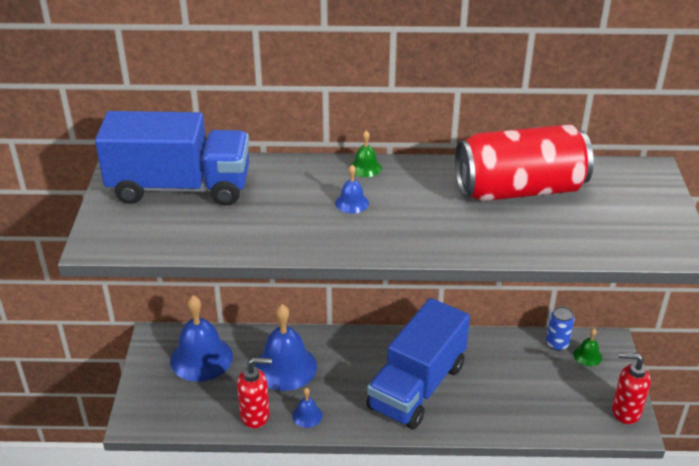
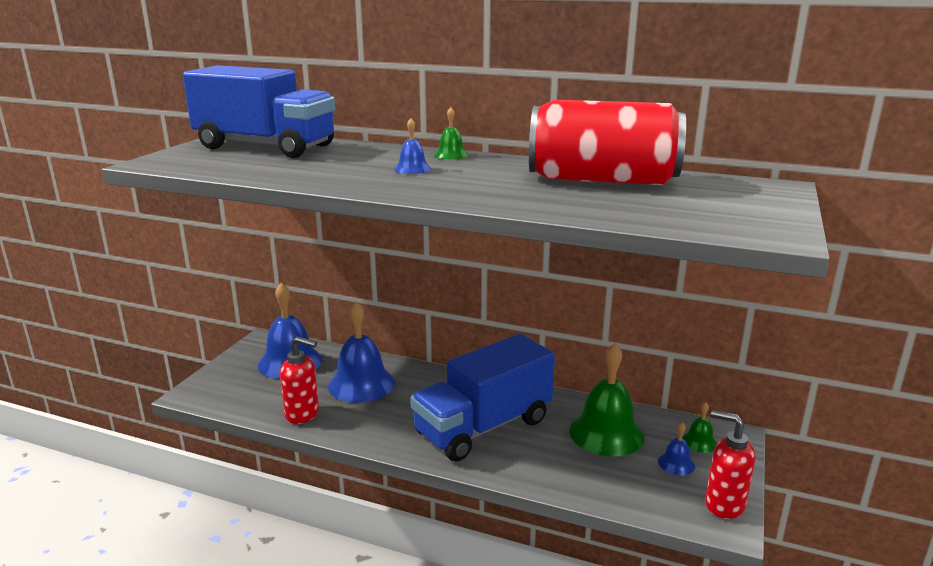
camera: 20 degrees right, 15 degrees down
blue bell [292,388,322,428] -> blue bell moved to [658,422,695,475]
blue can [546,306,574,351] -> none
none -> green bell [569,343,645,457]

